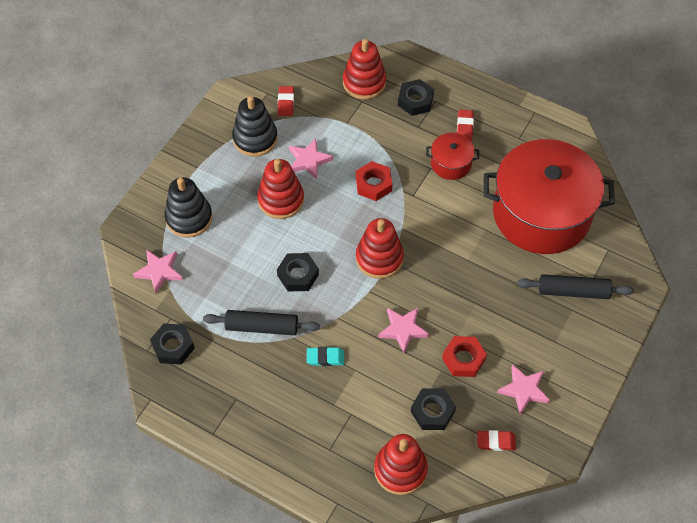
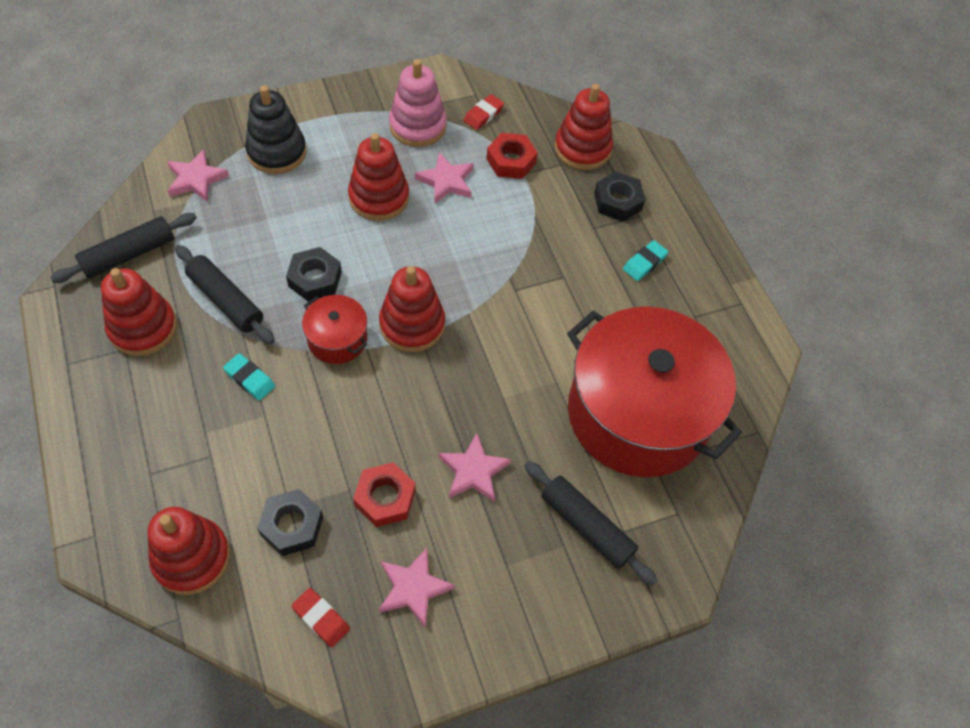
camera: 35 degrees right, 0 degrees up
black nut [150,323,195,365] -> black rolling pin [50,213,197,283]
black stacking toy [232,96,278,157] -> pink stacking toy [389,59,447,147]
red nut [356,161,392,201] -> red nut moved to [486,133,538,179]
pink star [378,308,429,353] -> pink star moved to [439,433,511,502]
red pot [426,133,479,180] -> red pot moved to [302,295,367,364]
red eraser [457,110,474,141] -> turquoise eraser [623,240,668,281]
none -> red stacking toy [101,268,177,356]

